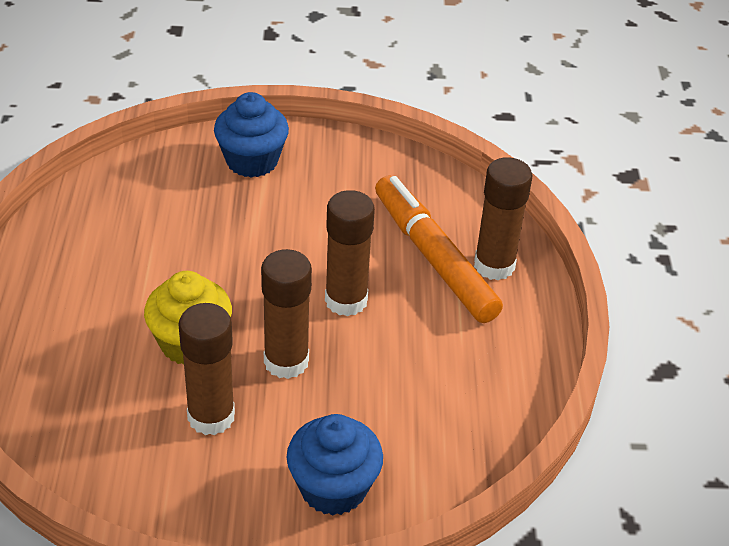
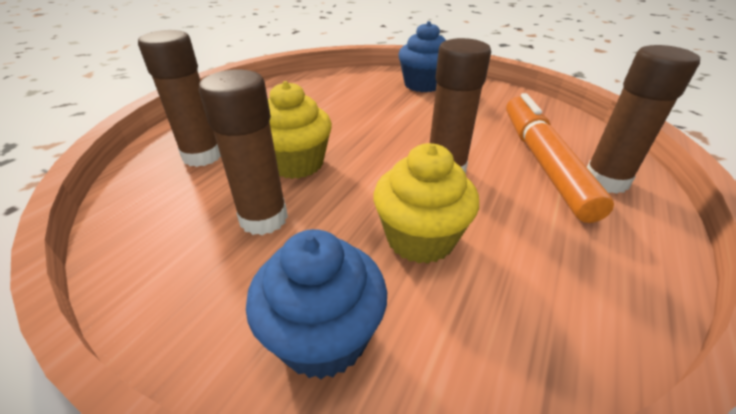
camera: 30 degrees right, 5 degrees down
brown glue stick [261,249,312,379] -> brown glue stick moved to [138,30,221,167]
none -> yellow cupcake [373,143,479,264]

